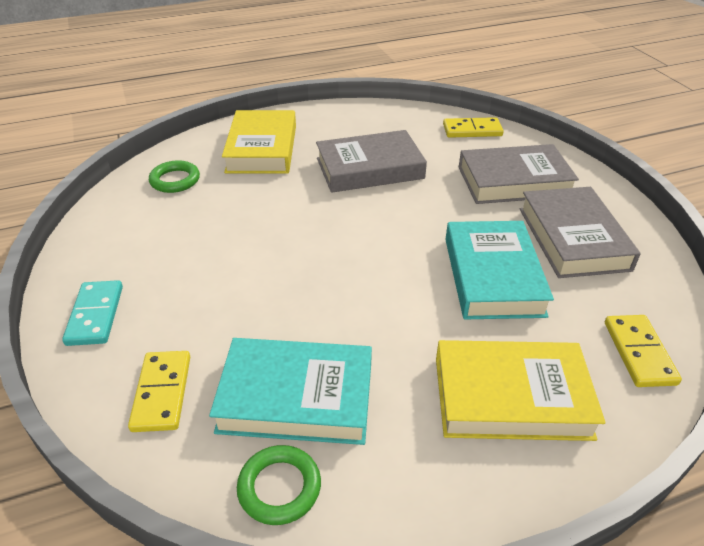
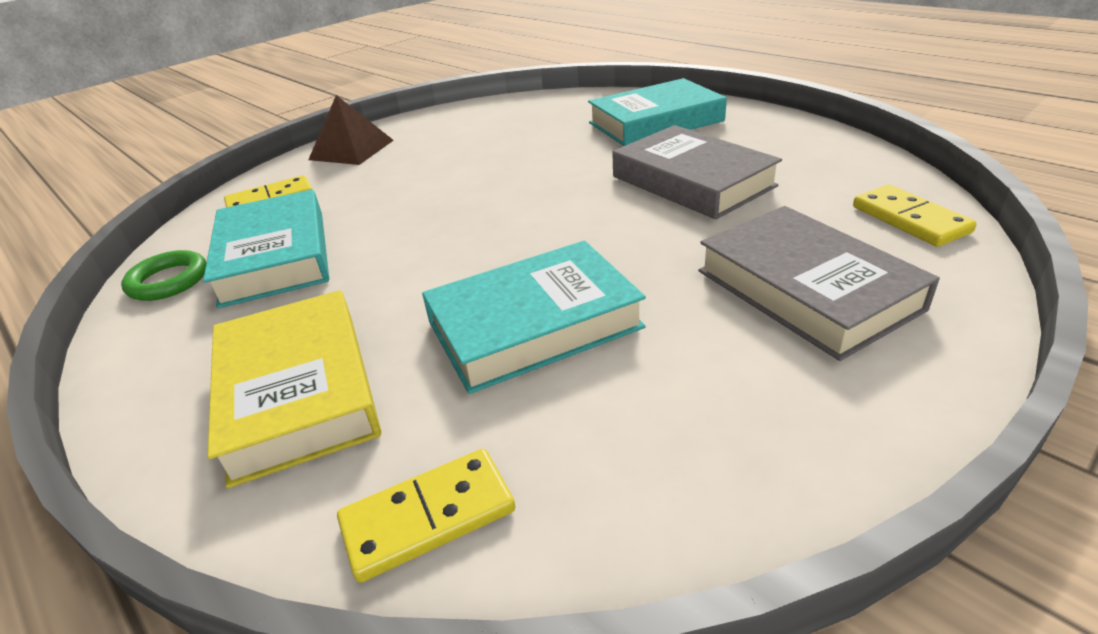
camera: 70 degrees right, 5 degrees down
turquoise domino [62,280,123,346] -> brown pyramid [308,95,394,165]
green ring [149,160,200,193] -> none
yellow book [222,110,296,174] -> turquoise book [588,78,727,146]
grey book [520,187,641,278] -> none

